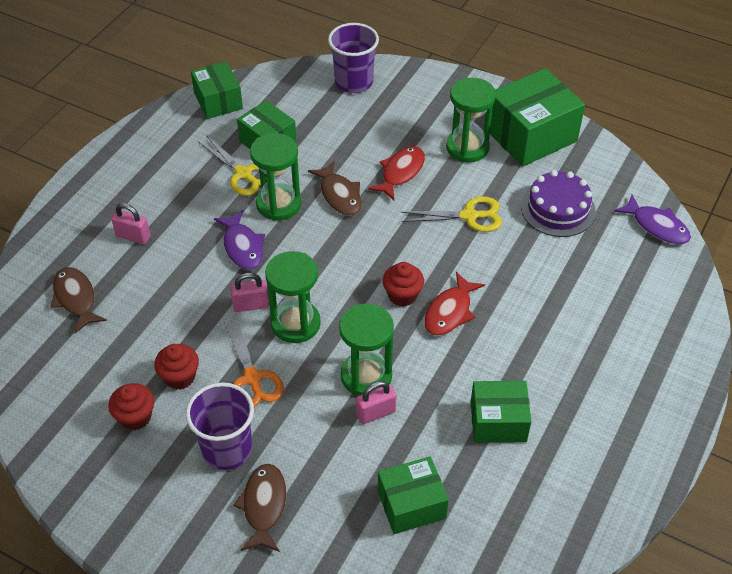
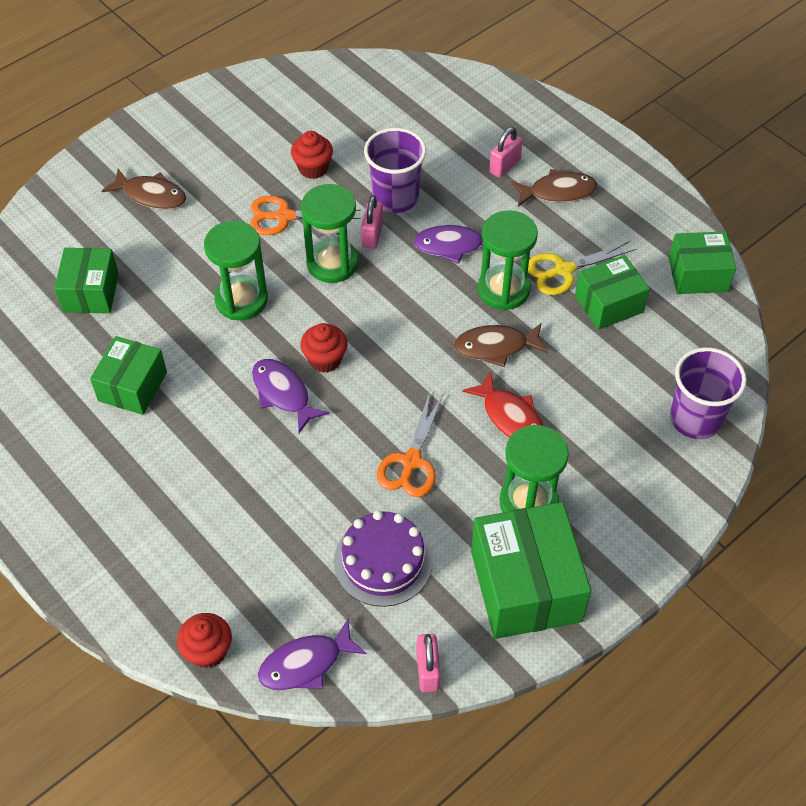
camera: 110 degrees right, 5 degrees up
brown fish [51,267,107,333] -> brown fish moved to [511,169,598,207]
red cupcake [108,383,154,431] -> red cupcake moved to [177,613,232,668]
purple cup [186,382,254,470] -> purple cup moved to [364,128,426,213]
pink padlock [356,381,396,424] -> pink padlock moved to [417,634,440,692]
yellow scissors [401,196,502,232] -> orange scissors [377,392,444,497]
red fish [424,272,485,336] -> purple fish [252,359,329,433]

